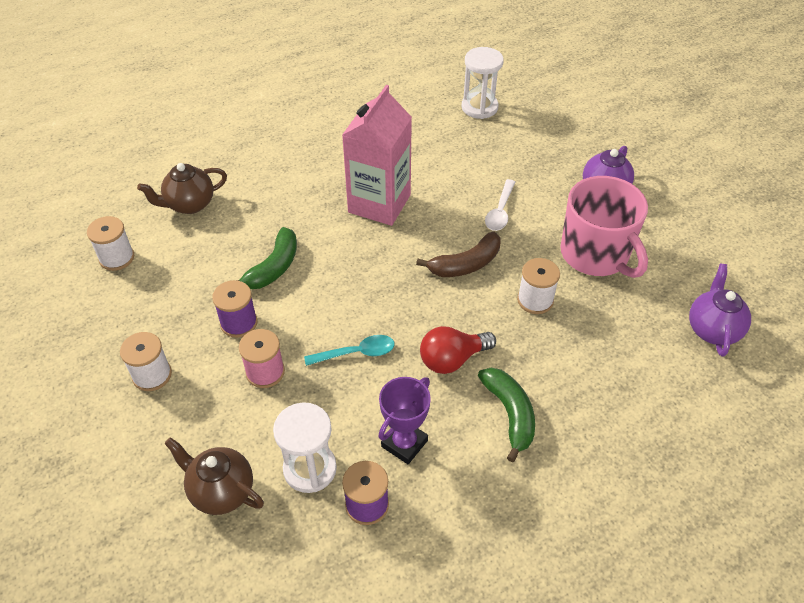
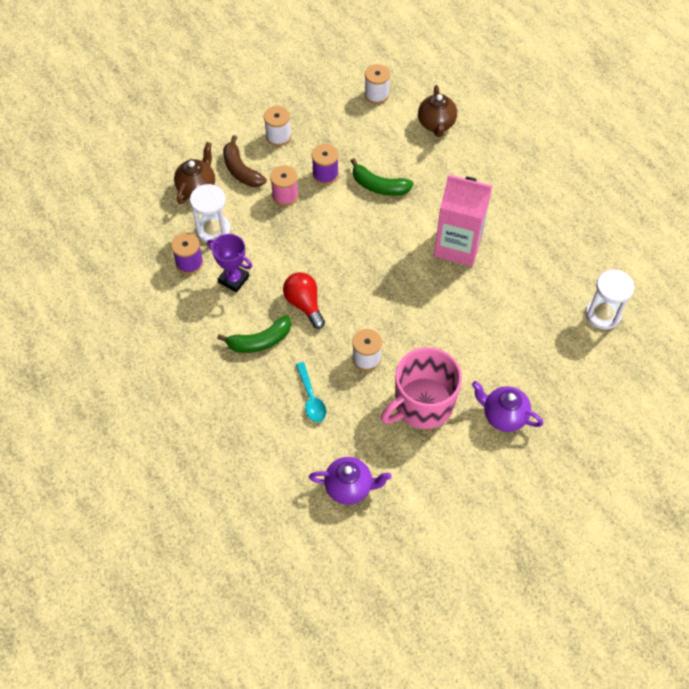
camera: 85 degrees right, 10 degrees up
brown teapot [137,163,227,214] -> brown teapot turned 150 degrees counterclockwise [418,85,457,137]
turquoise spoon [304,335,395,366] -> turquoise spoon moved to [296,362,326,422]
brown banana [416,232,500,277] -> brown banana moved to [223,135,267,187]
white spoon [485,179,515,231] -> none

